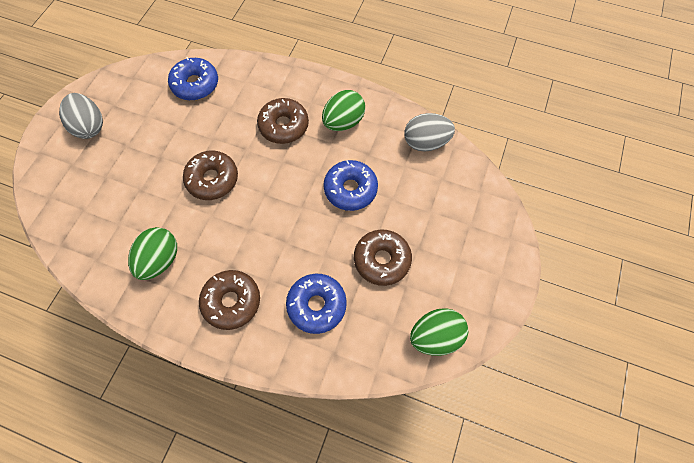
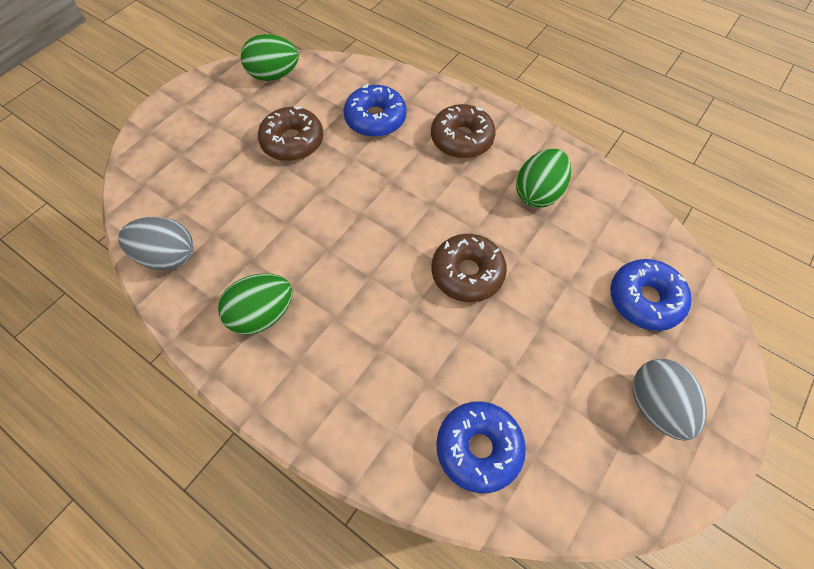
camera: 165 degrees left, 5 degrees down
brown donut [257,98,309,144] -> none
blue donut [323,160,378,211] -> blue donut moved to [610,259,692,331]

